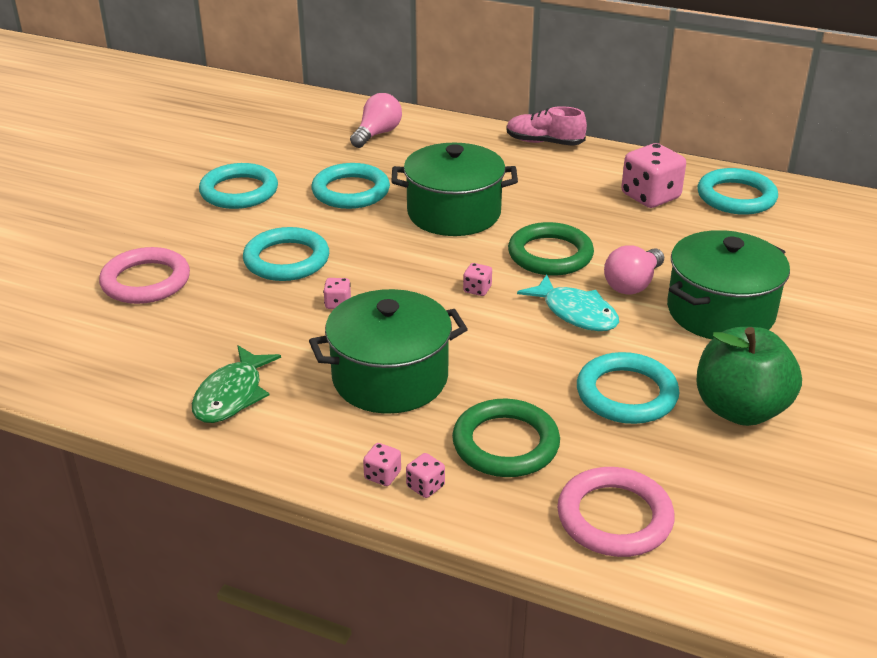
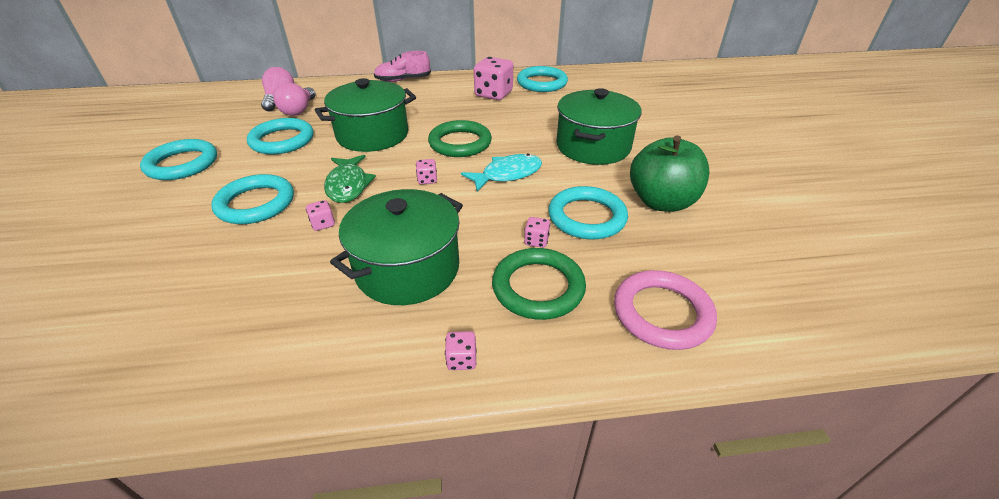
camera: 30 degrees left, 5 degrees up
pink ring [99,247,190,304] -> none
green fish [192,345,281,423] -> green fish moved to [324,155,376,203]
pink dice [406,453,445,498] -> pink dice moved to [524,217,550,248]
turquoise fish [517,274,619,331] -> turquoise fish turned 45 degrees counterclockwise [461,154,542,192]
pink light bulb [604,245,664,295] -> pink light bulb moved to [273,82,315,116]

